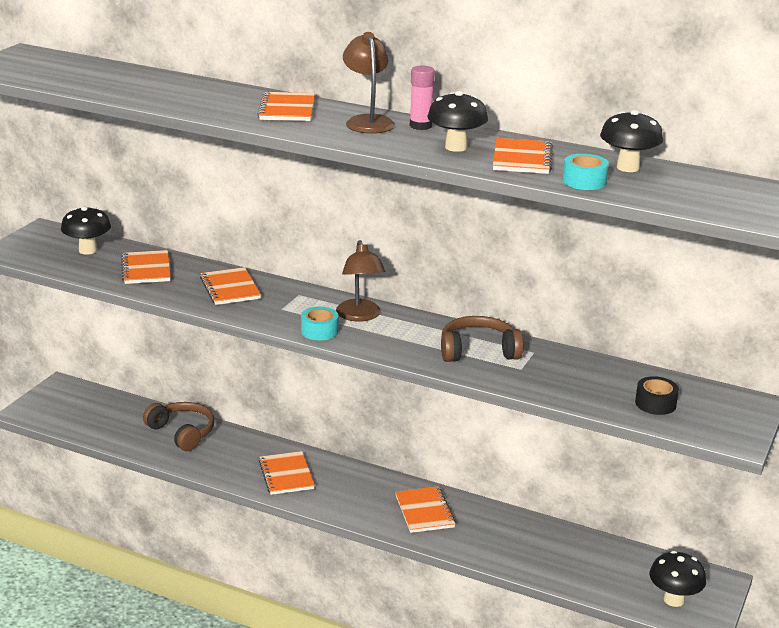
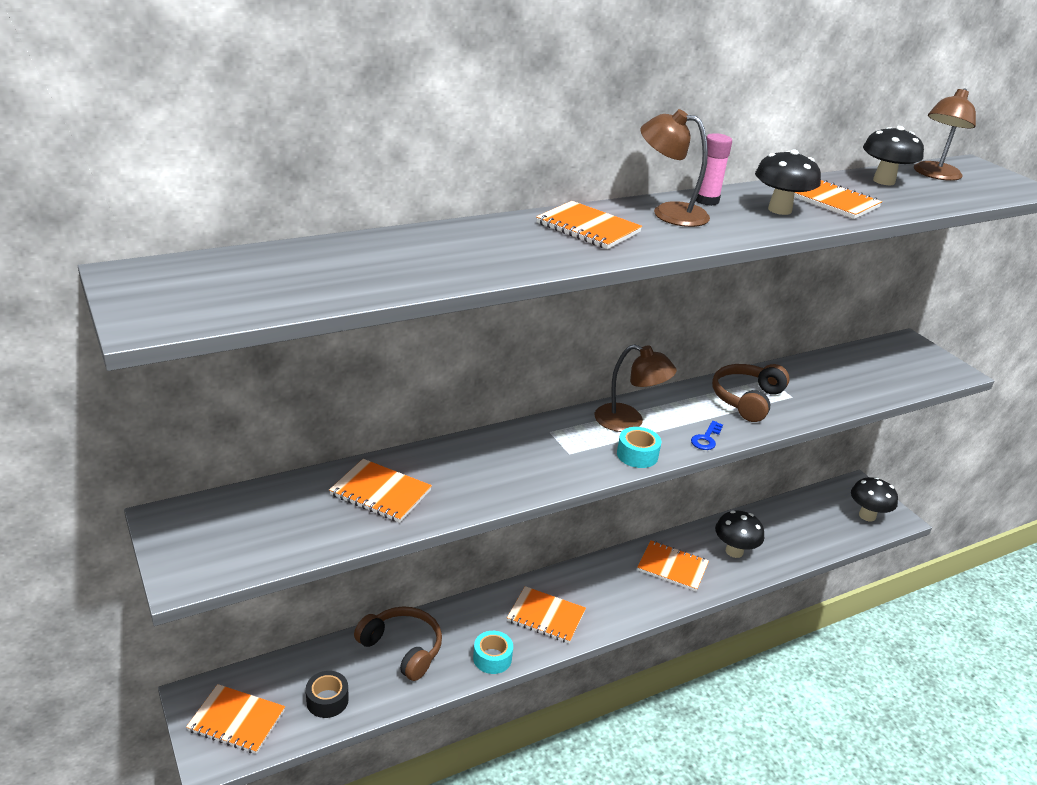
camera: 55 degrees left, 5 degrees up
black mushroom [61,207,111,255] -> black mushroom moved to [715,510,764,558]
brown headphones [143,402,214,451] -> brown headphones turned 45 degrees clockwise [354,606,442,681]
orange notebook [200,267,261,305] -> orange notebook moved to [186,684,285,754]
turquoise tape [563,154,609,190] -> turquoise tape moved to [473,631,513,674]
black tape [635,376,679,415] -> black tape moved to [306,671,349,718]
none -> blue key [691,421,723,450]
none -> brown lamp [914,88,976,181]

